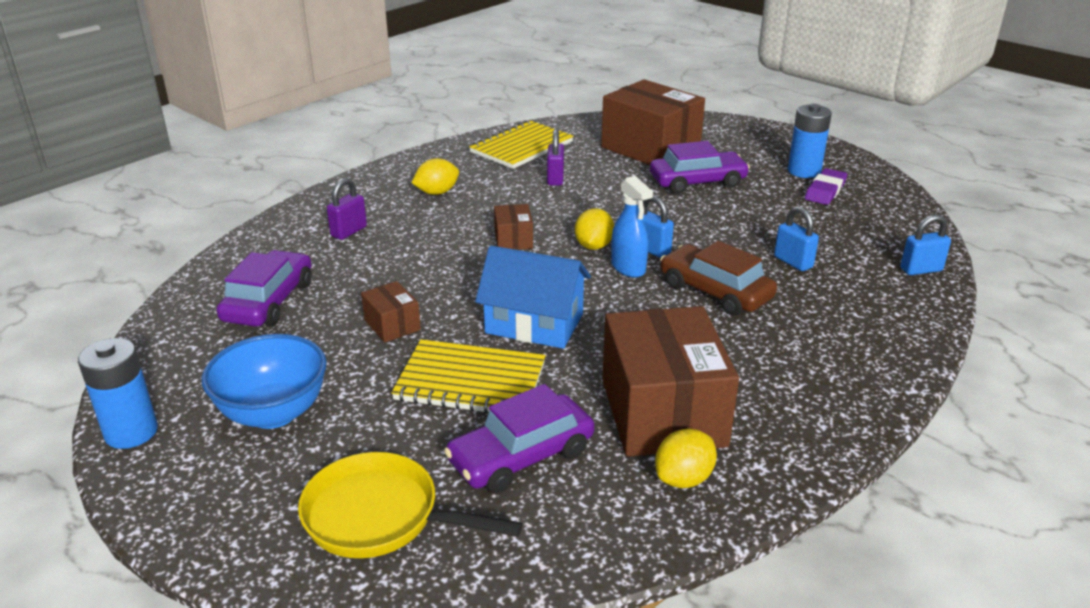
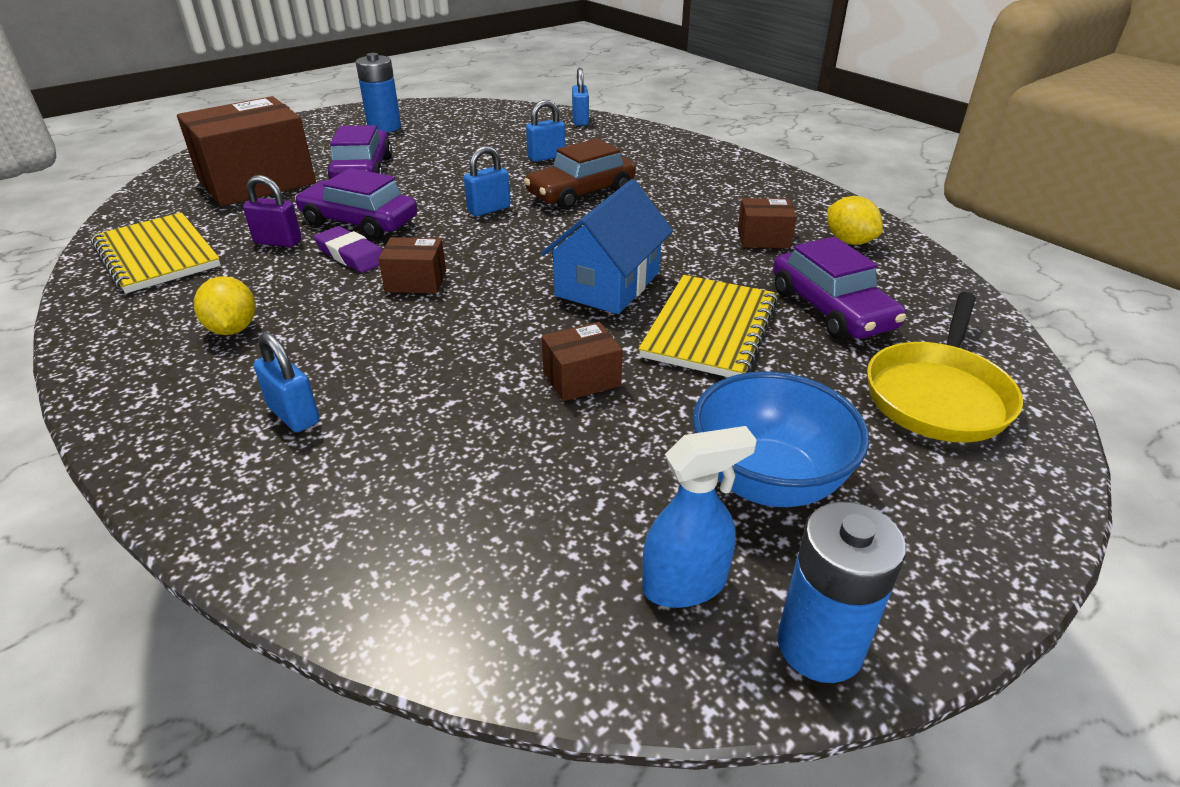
camera: 80 degrees left, 5 degrees up
purple car [216,250,312,327] -> purple car moved to [295,168,417,239]
purple padlock [327,178,367,240] -> blue padlock [253,332,320,432]
yellow lemon [575,208,614,250] -> none
brown box [602,306,739,457] -> brown box [738,198,797,248], size x0.45
blue spray bottle [611,176,653,278] -> blue spray bottle moved to [642,426,757,608]
purple eraser [805,168,847,205] -> purple eraser moved to [313,226,383,273]

